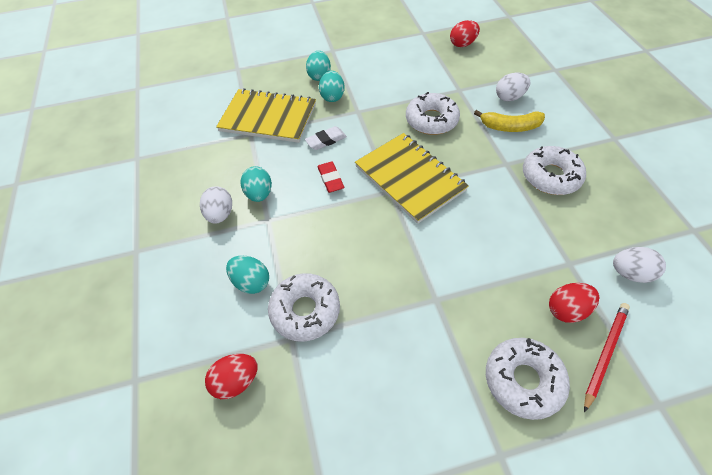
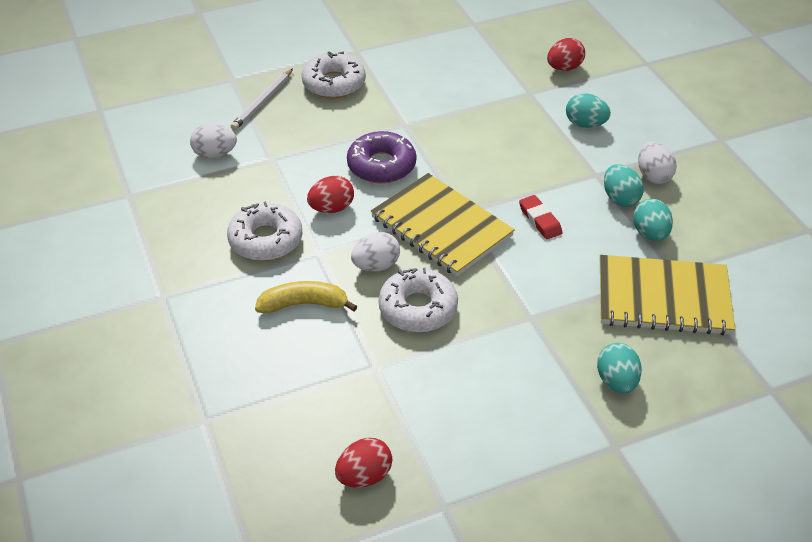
camera: 170 degrees right, 10 degrees down
white donut [268,273,340,342] -> none
white eraser [305,126,347,150] -> none
turquoise egg [319,71,344,102] -> turquoise egg moved to [633,199,673,241]
white egg [496,73,530,101] -> white egg moved to [351,232,400,272]
red egg [549,283,599,323] -> red egg moved to [307,176,354,213]
red pencil [584,303,630,412] -> white pencil [230,68,293,130]
none -> purple donut [347,131,416,184]

